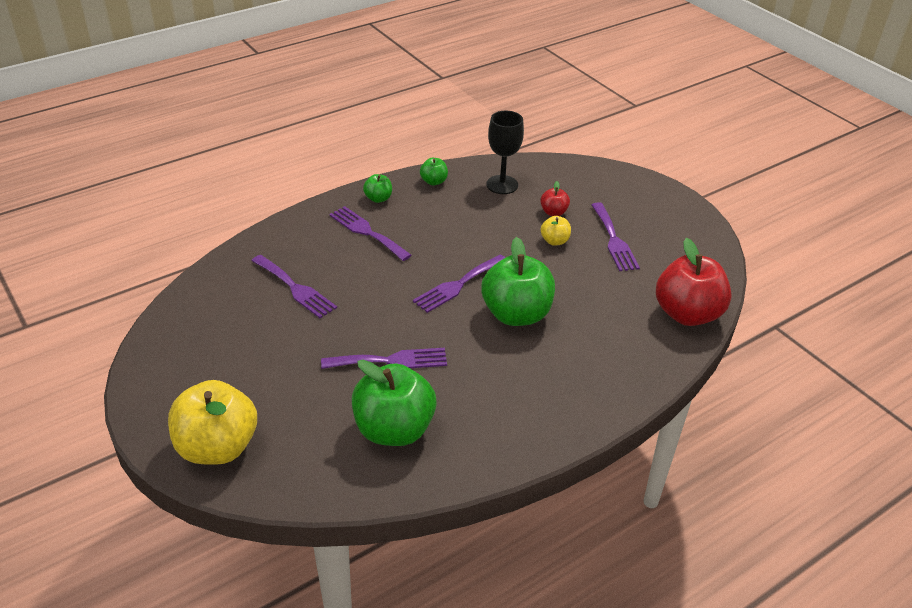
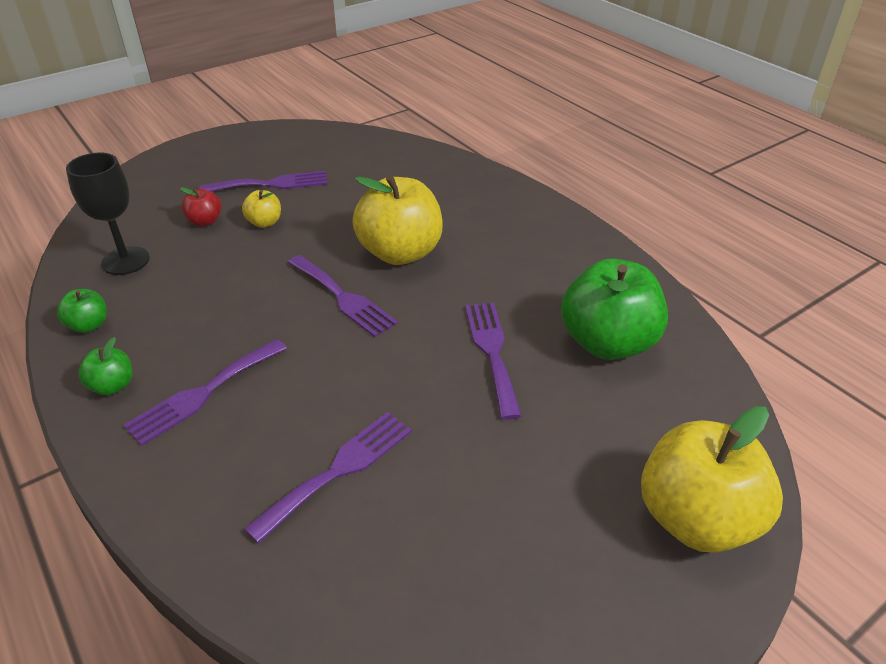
camera: 90 degrees left, 0 degrees up
green apple [481,237,555,326] -> yellow apple [352,175,443,265]
red apple [656,238,732,326] -> none

